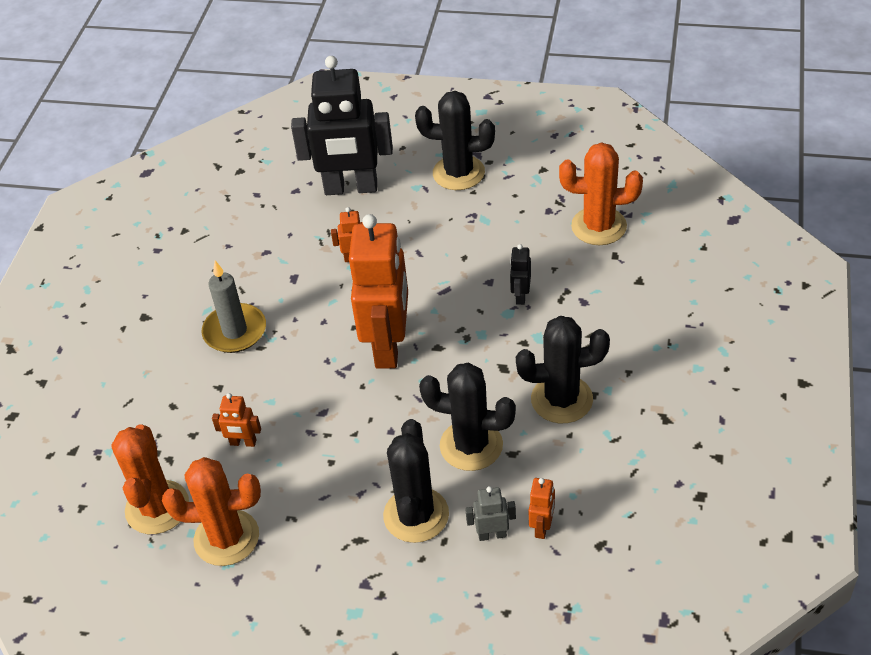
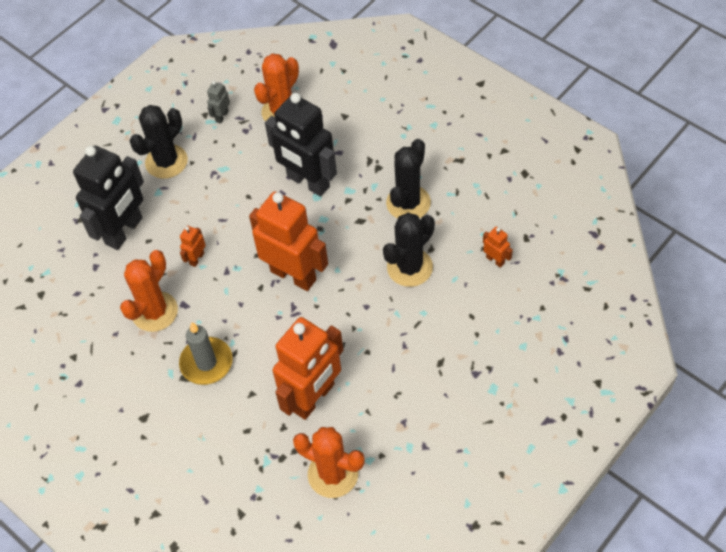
camera: 60 degrees left, 10 degrees up
orange cactus [162,457,261,566] -> orange cactus moved to [120,250,178,332]
orange robot [212,393,261,447] -> orange robot [272,317,343,420], size x2.42
black cactus [383,419,449,543] -> none
grey robot [465,486,516,541] -> grey robot moved to [207,81,230,123]
black robot [510,244,531,305] -> black robot [265,93,337,196], size x2.42

